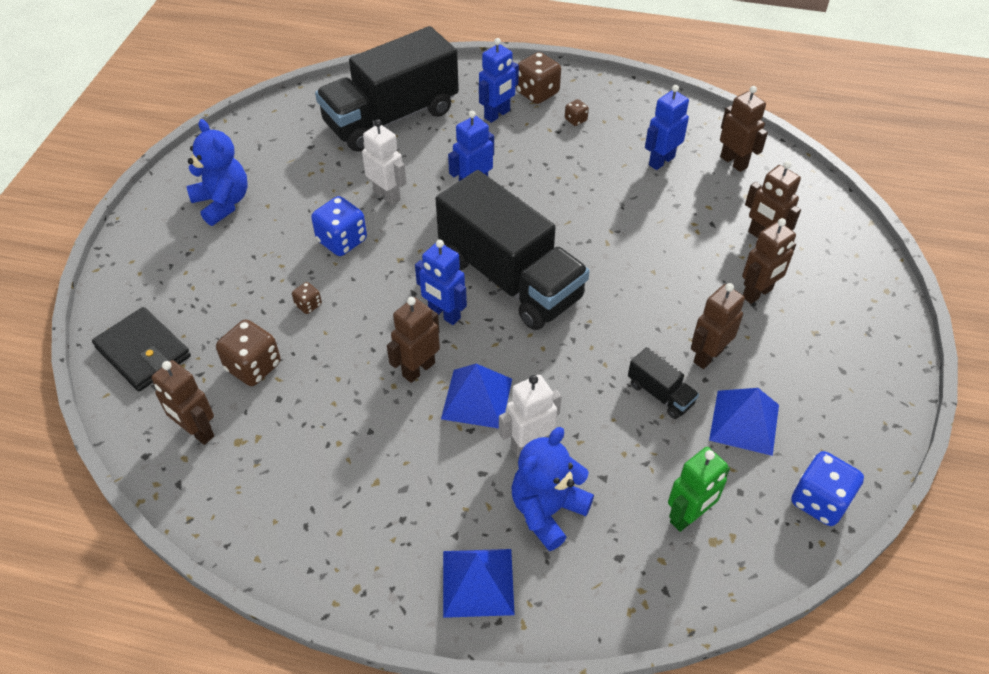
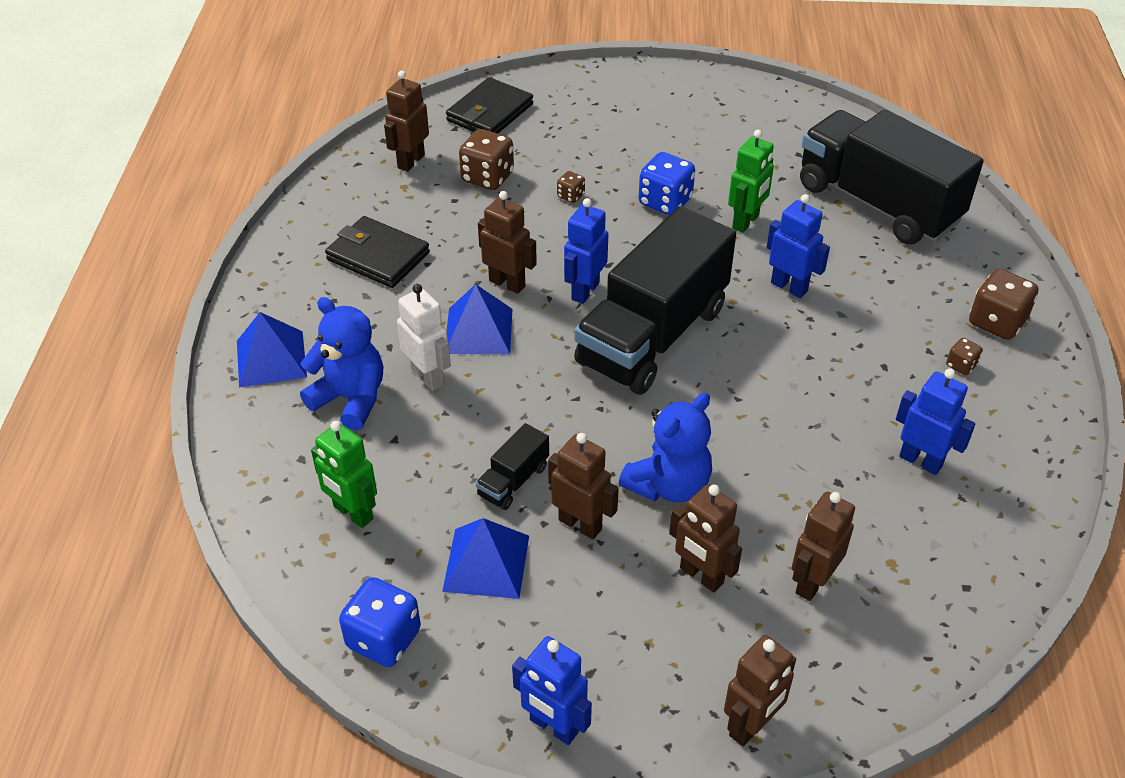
camera: 80 degrees right, 5 degrees down
blue teddy bear [186,119,248,226] -> blue teddy bear moved to [619,392,712,502]
white robot [362,119,406,205] -> green robot [728,130,774,233]
blue robot [479,38,519,123] -> blue robot moved to [512,636,592,745]
brown robot [720,86,768,172] -> brown robot moved to [724,635,796,747]
none -> black wallet [325,216,430,288]

